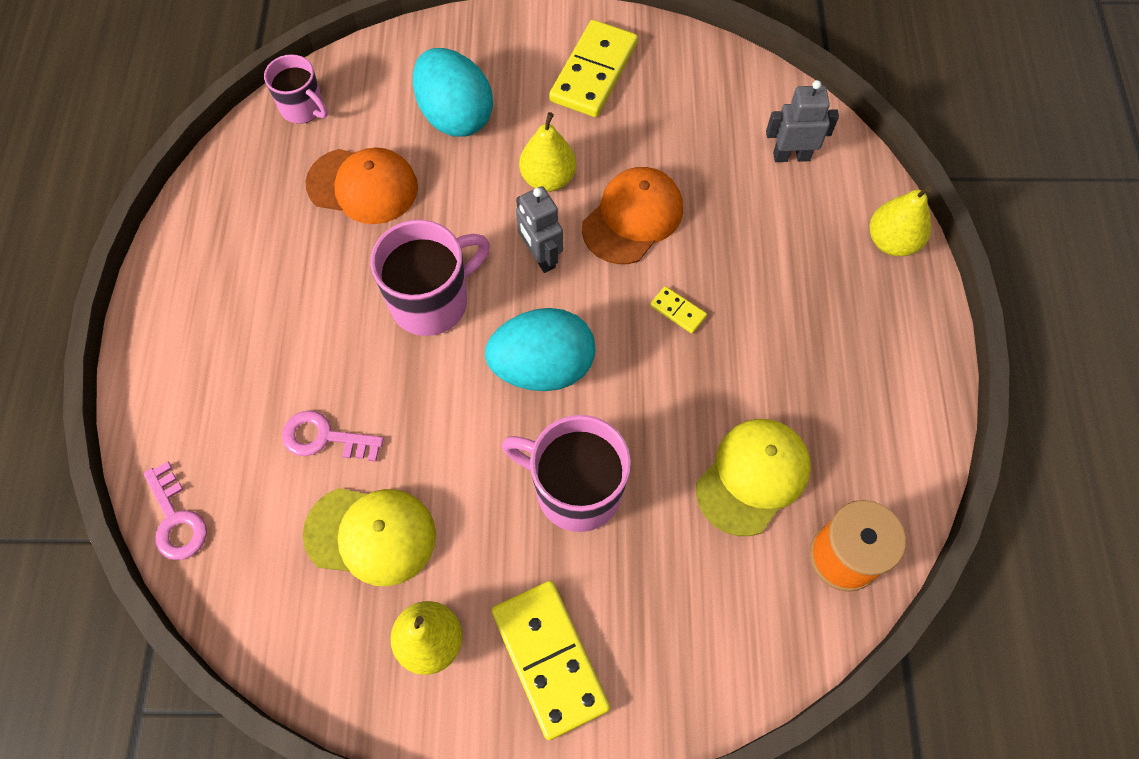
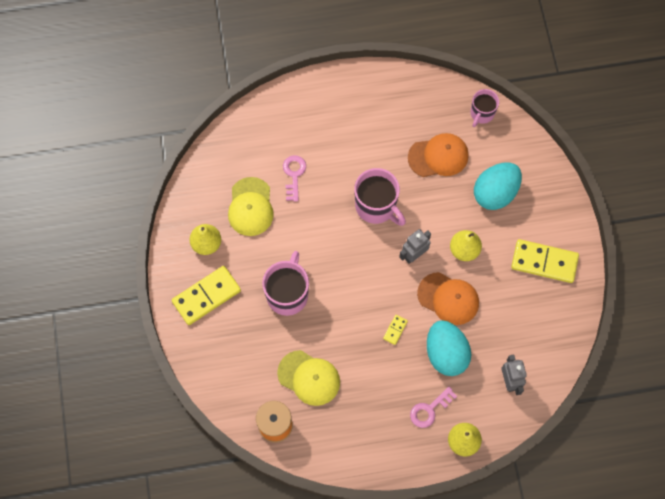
camera: 80 degrees right, 5 degrees up
pink key [144,461,207,560] -> pink key moved to [410,386,457,428]
orange cap [305,147,418,224] -> orange cap turned 105 degrees counterclockwise [408,133,469,177]
turquoise egg [485,308,595,391] -> turquoise egg moved to [427,320,471,376]

